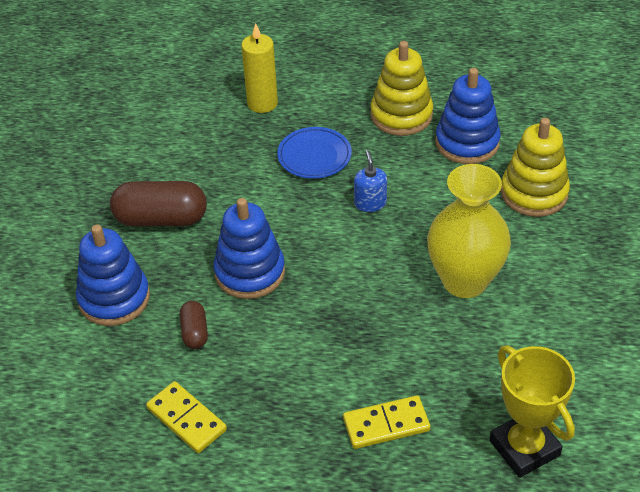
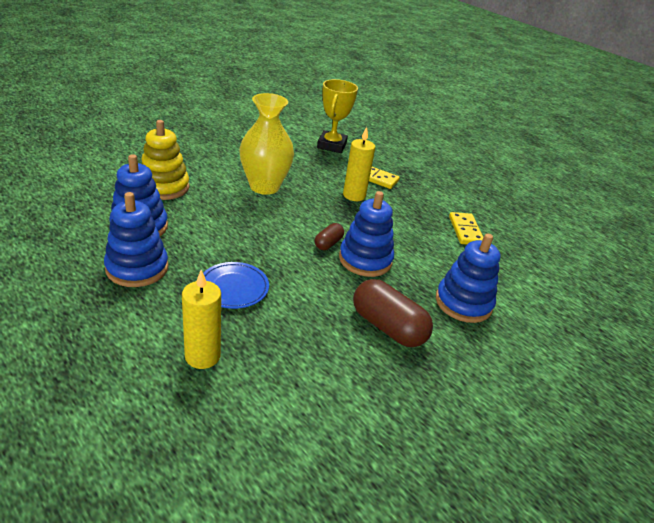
camera: 145 degrees left, 10 degrees down
brown capsule [180,301,208,349] -> brown capsule moved to [315,223,344,250]
blue soap dispenser [354,150,387,212] -> none
yellow stacking toy [371,41,433,136] -> blue stacking toy [104,192,168,287]
none -> yellow candle [343,127,375,201]

